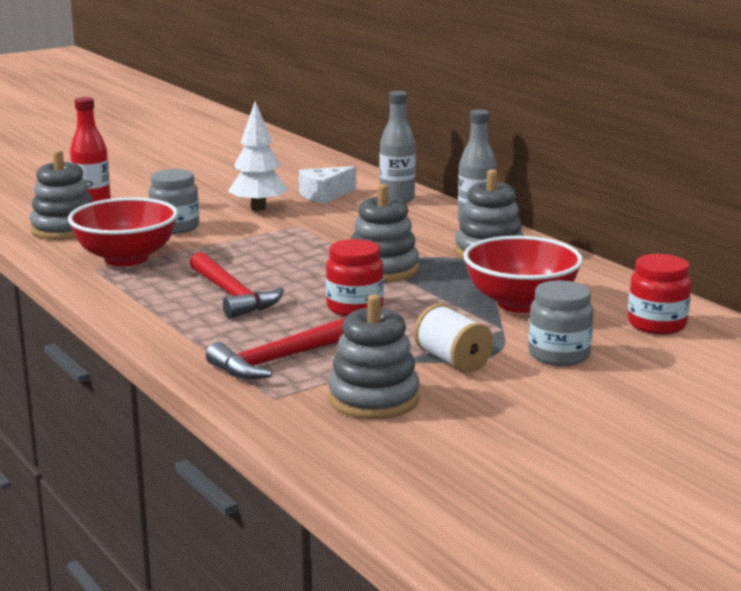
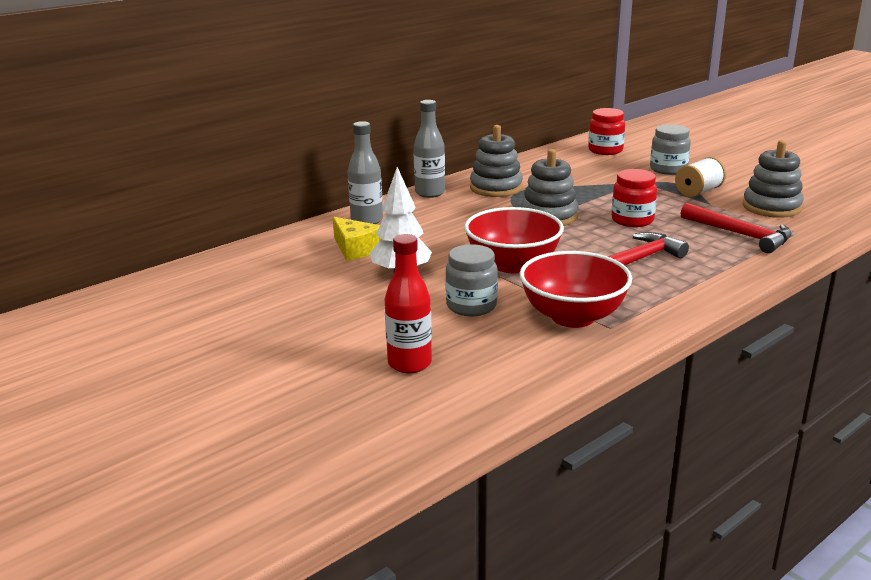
camera: 95 degrees left, 5 degrees up
grey stacking toy [30,150,93,240] -> none
white cheese [299,166,356,204] -> yellow cheese [333,217,381,261]
red bowl [463,236,583,313] -> red bowl moved to [464,207,564,273]

